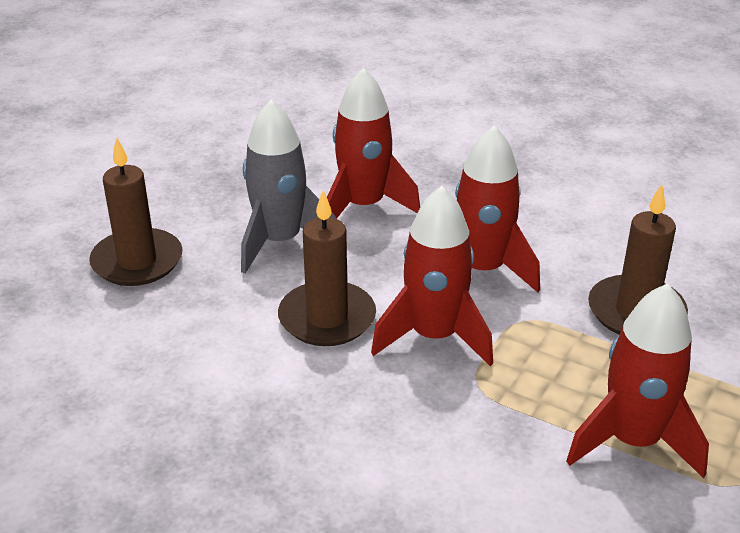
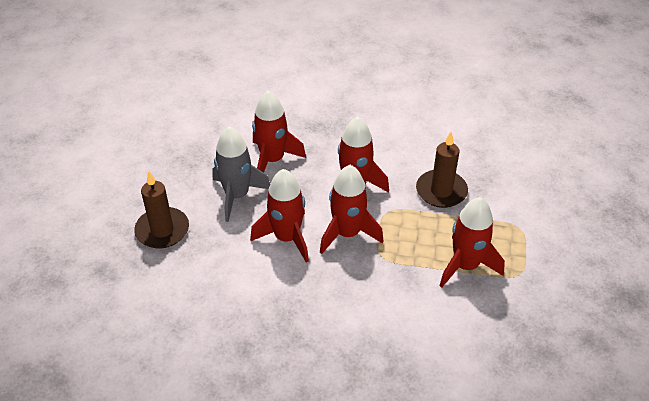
camera: 20 degrees left, 10 degrees up
brown candle [278,190,376,346] -> red rocket [250,169,309,263]

